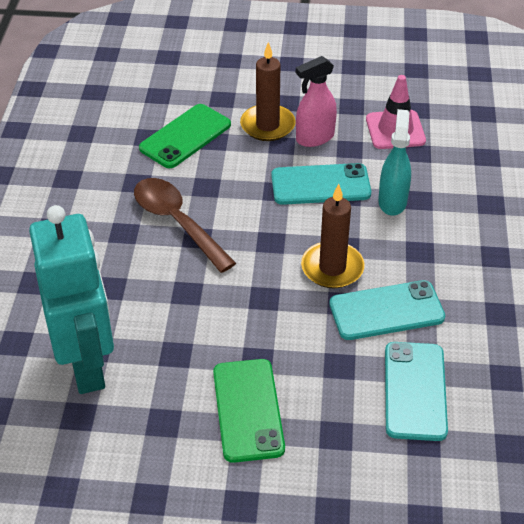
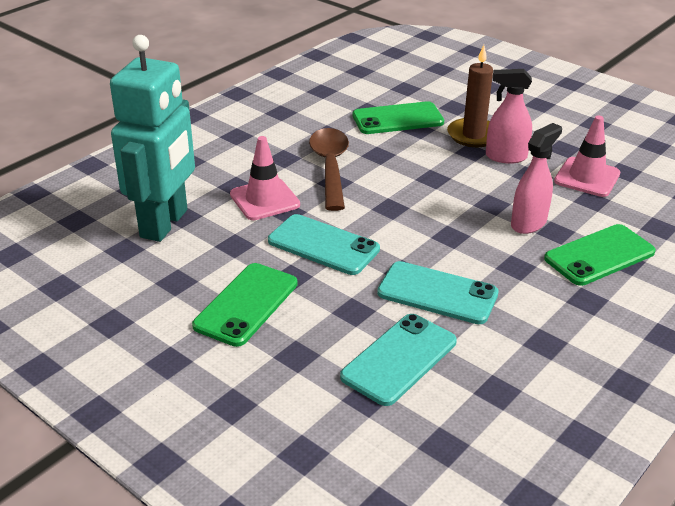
camera: 35 degrees right, 10 degrees down
turquoise phone [271,163,371,205] -> turquoise phone moved to [268,214,380,275]
brown candle [301,184,365,288] -> none
turquoise spray bottle [378,109,411,216] -> pink spray bottle [511,123,562,234]
none -> pink traffic cone [230,136,300,220]
none -> green phone [544,224,656,286]

